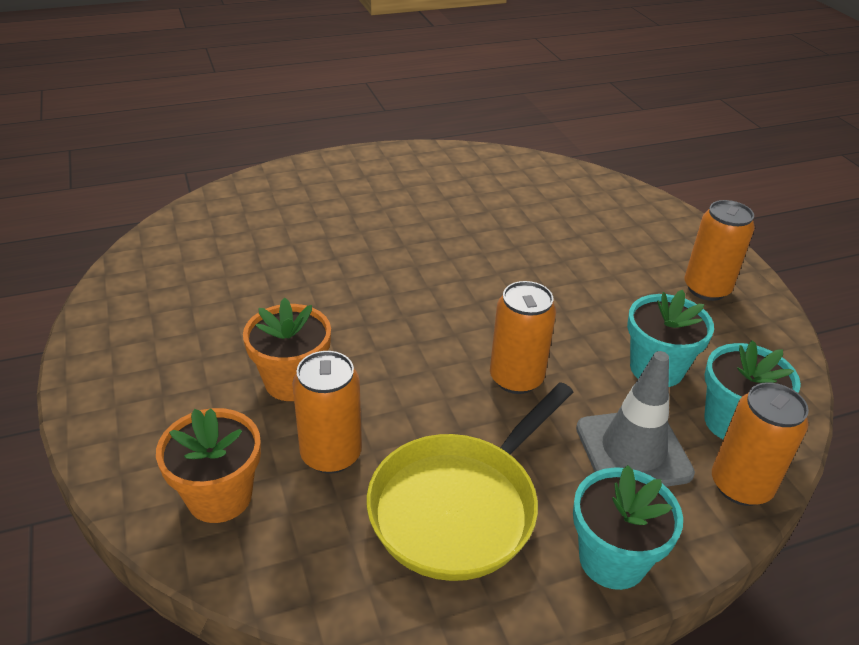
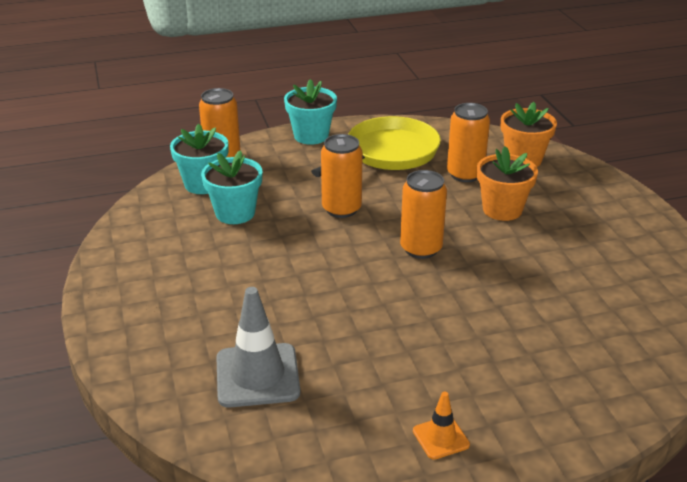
camera: 175 degrees left, 5 degrees down
grey traffic cone [576,351,695,487] -> grey traffic cone moved to [216,287,300,408]
orange can [685,200,755,301] -> orange can moved to [400,170,447,259]
none -> orange traffic cone [413,391,470,460]

